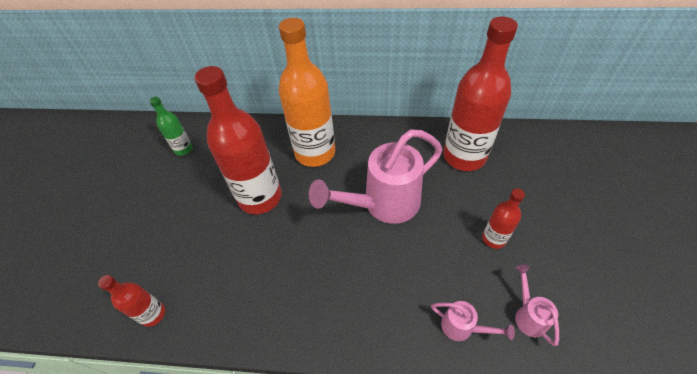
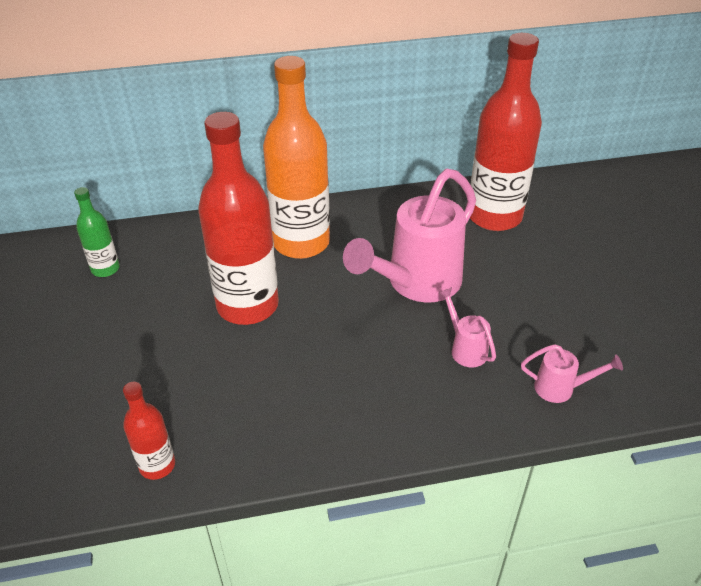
camera: 20 degrees left, 10 degrees down
red bottle [482,189,525,249] -> none
pink watering can [515,265,559,346] -> pink watering can moved to [438,287,496,367]

